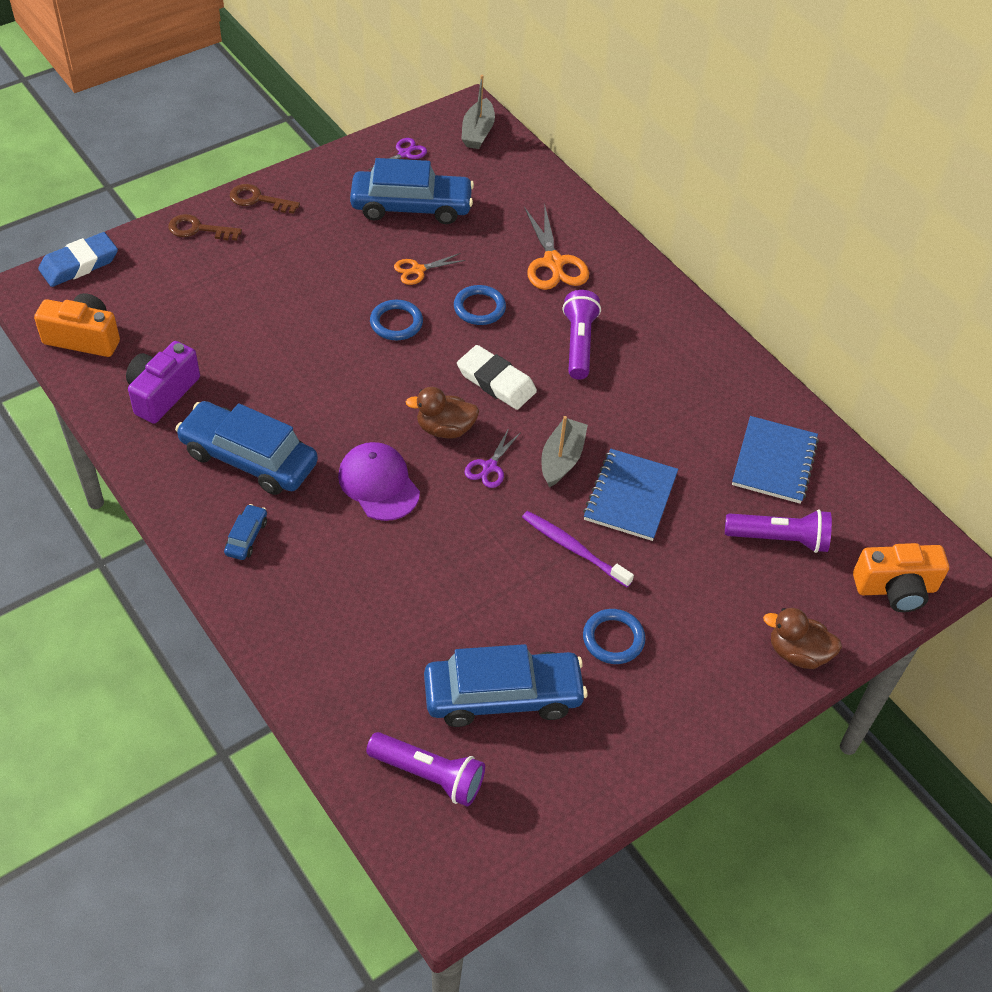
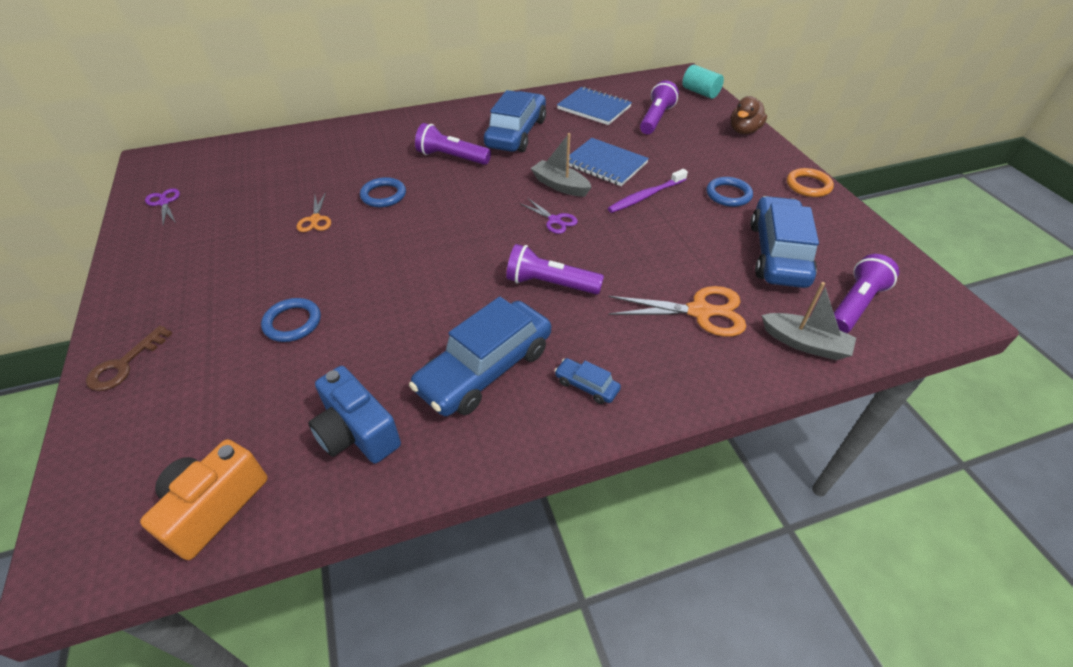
camera: 70 degrees left, 5 degrees down
blue eraser [38,232,118,287] -> none
purple camera [126,341,200,424] -> blue camera [308,366,401,463]
brown key [229,184,300,214] -> none
purple cap [338,442,420,521] -> purple flashlight [506,244,604,294]
blue car [350,158,474,224] -> blue car moved to [484,90,546,152]
blue ring [370,300,423,340] -> blue ring moved to [261,298,321,342]
brown duck [406,387,479,438] -> none
white eraser [457,345,537,410] -> none
grey boat [461,75,495,149] -> grey boat moved to [762,282,856,360]
orange scissors [524,204,589,290] -> orange scissors moved to [608,286,746,337]
orange camera [853,543,949,612] -> turquoise cylinder [682,65,724,99]
none -> orange ring [787,168,834,197]

